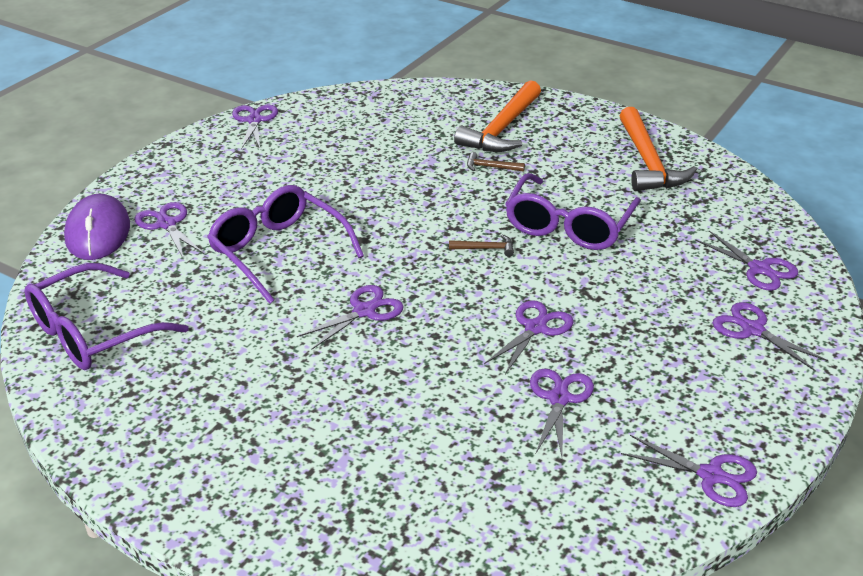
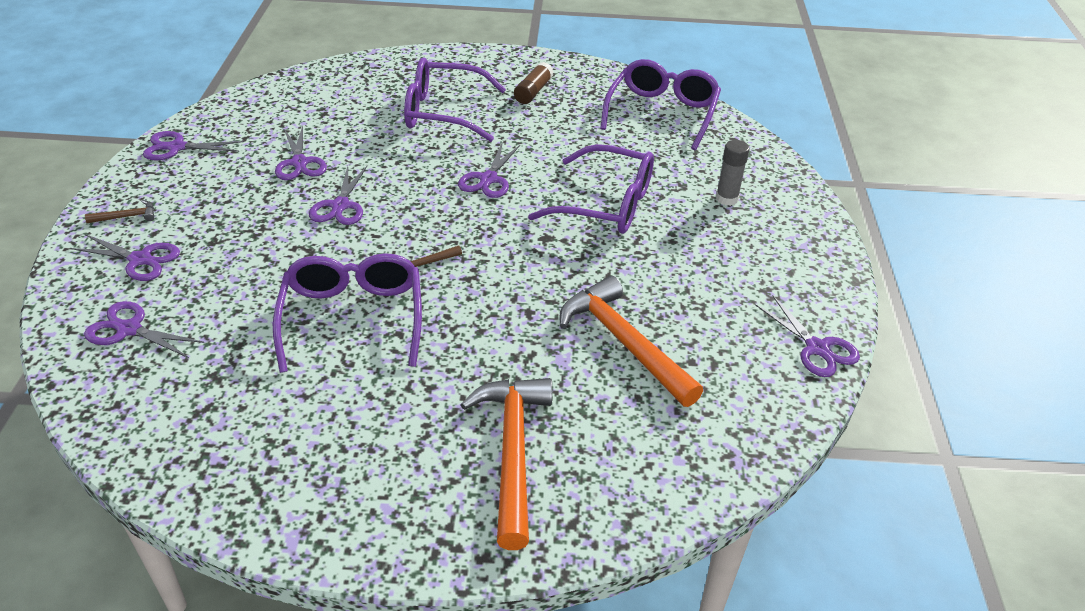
camera: 150 degrees right, 5 degrees up
purple mouse [64,193,130,260] -> none
purple scissors [135,202,204,259] -> grey glue stick [716,140,750,206]
brown hammer [467,152,525,172] -> brown hammer moved to [85,200,154,223]
orange hammer [619,107,697,191] -> orange hammer moved to [560,276,703,407]
none -> purple glasses [404,58,506,142]
none -> brown glue stick [514,62,554,104]

